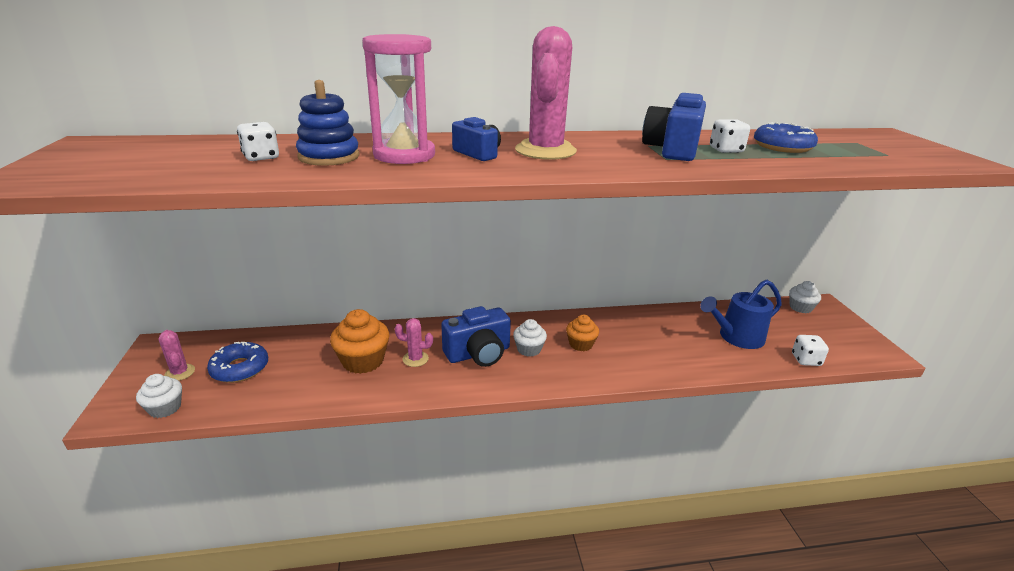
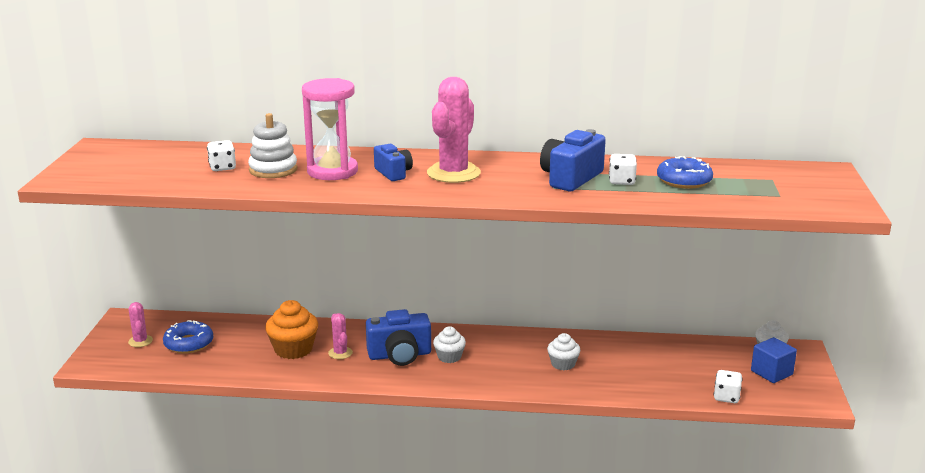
camera: 15 degrees right, 5 degrees down
white cupcake [136,374,182,418] -> white cupcake moved to [547,333,581,370]
blue stacking toy [296,80,360,166] -> white stacking toy [248,113,297,178]
pink cactus [395,318,433,367] -> pink cactus turned 45 degrees clockwise [328,313,353,359]
orange cupcake [566,315,599,351] -> none
blue watering can [700,280,782,349] -> none
none -> blue cube [751,337,797,383]

